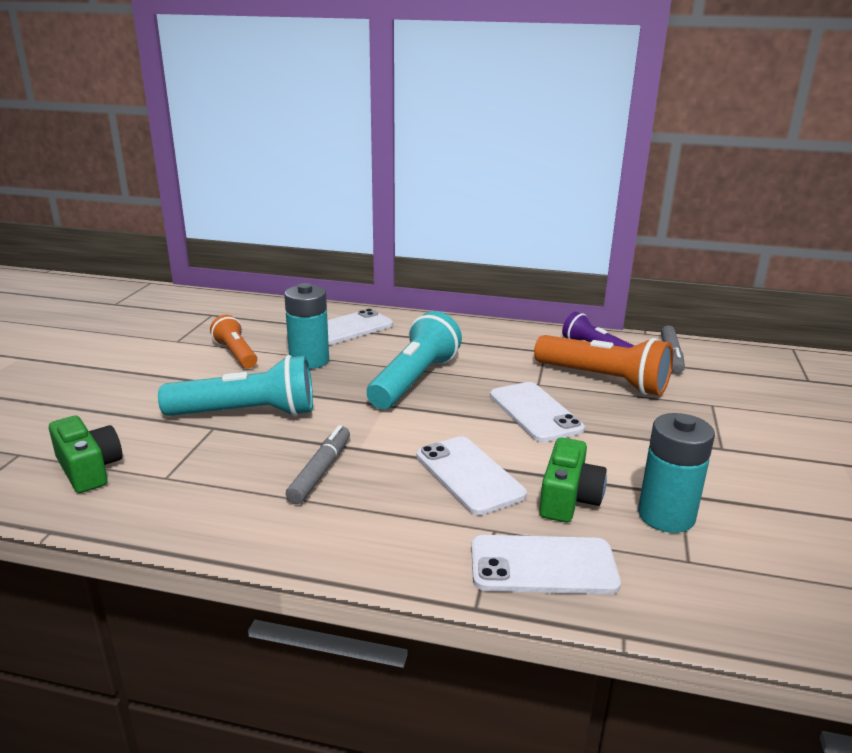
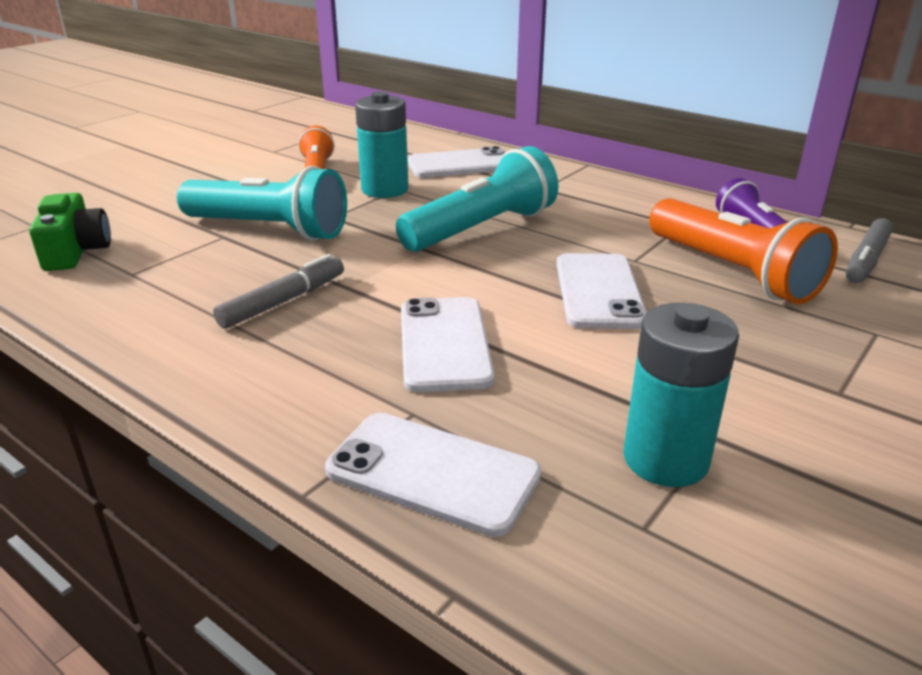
camera: 25 degrees right, 5 degrees up
green camera [539,438,607,522] -> none

